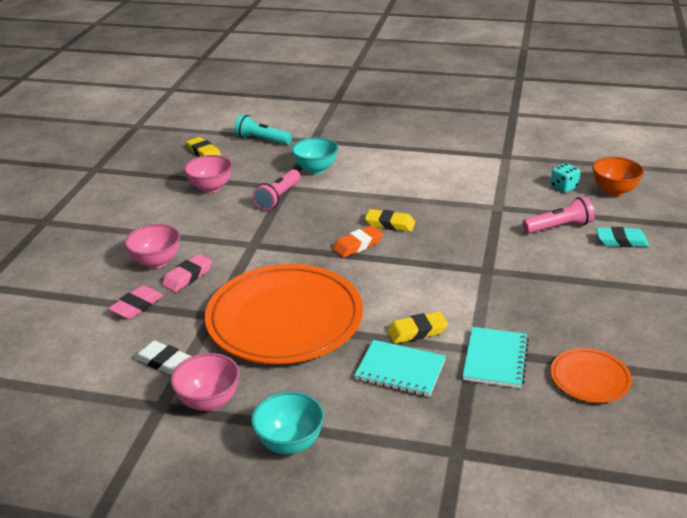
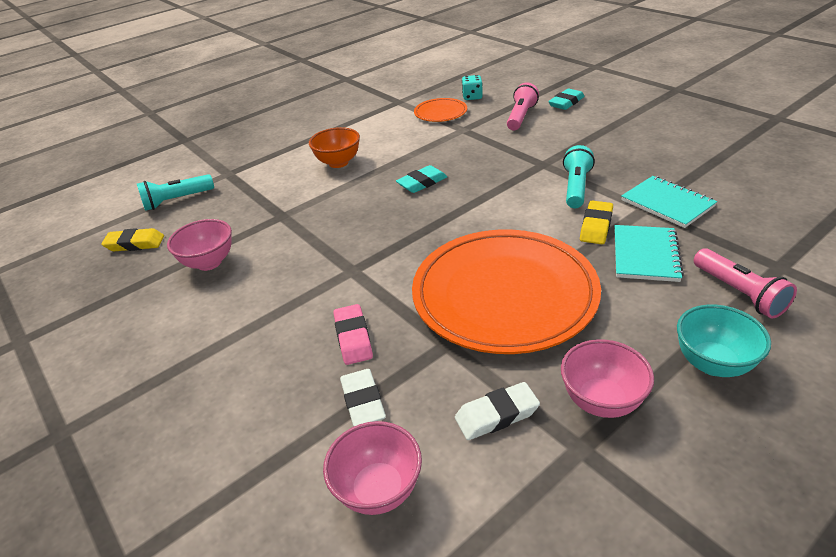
camera: 50 degrees left, 5 degrees up
pink eraser [108,285,163,319] -> white eraser [340,369,386,426]
pink bowl [124,224,180,269] -> pink bowl moved to [323,421,422,515]
pink flashlight [253,169,300,211] -> pink flashlight moved to [694,248,797,319]
turquoise bowl [291,137,338,174] -> none
orange eraser [333,226,383,257] -> none
turquoise notebook [354,340,446,397] -> turquoise notebook turned 45 degrees counterclockwise [615,225,684,282]
yellow eraser [365,209,415,232] -> turquoise eraser [396,165,447,193]
orange plate [550,348,632,403] -> orange plate moved to [414,98,467,122]
orange bowl [592,157,644,196] -> orange bowl moved to [309,127,360,168]
none -> turquoise flashlight [563,145,595,208]

